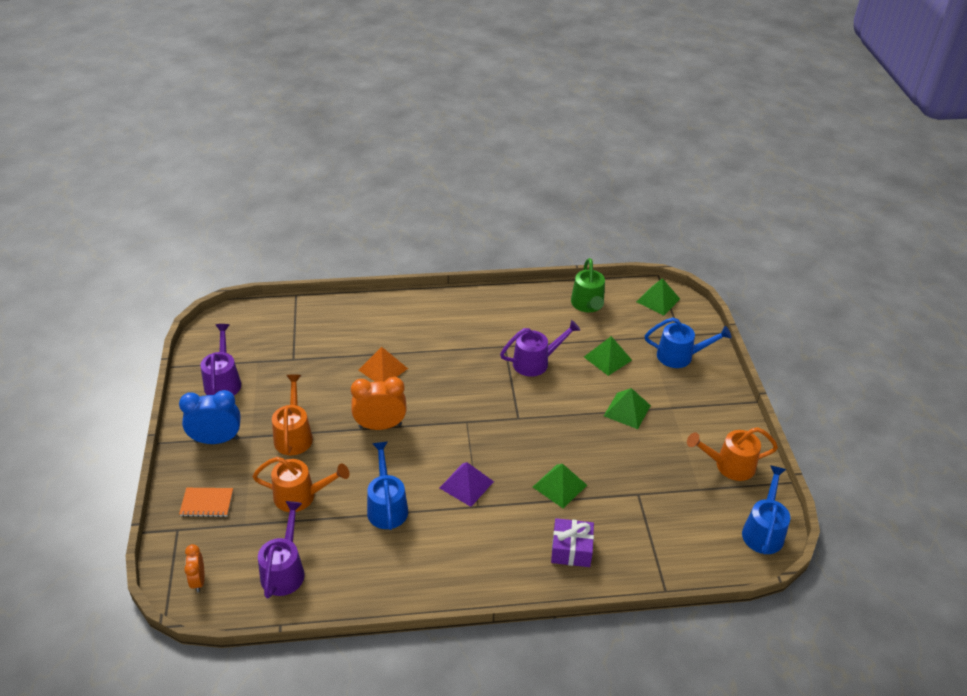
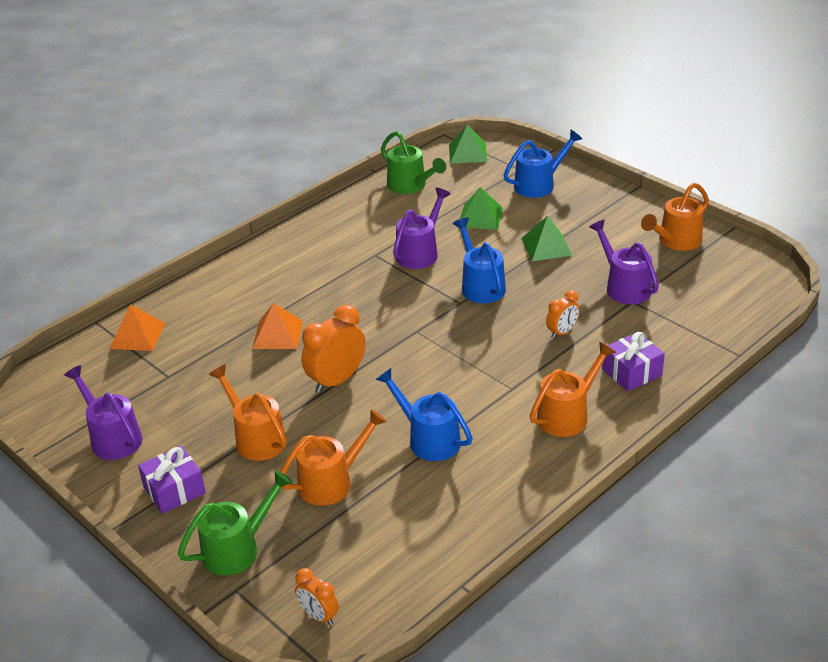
camera: 35 degrees left, 5 degrees down
blue clock [179,390,241,444] -> purple gift [138,446,206,514]
orange notebook [179,488,233,517] -> green watering can [178,470,293,576]
purple watering can [258,501,305,598] -> purple watering can moved to [589,220,659,304]
purple pyramid [440,462,494,507] -> none
green pyramid [533,464,587,508] -> orange clock [546,290,580,339]
blue watering can [742,465,790,554] -> blue watering can moved to [453,218,506,303]
none -> orange pyramid [110,304,165,351]
none -> orange watering can [530,342,616,437]

